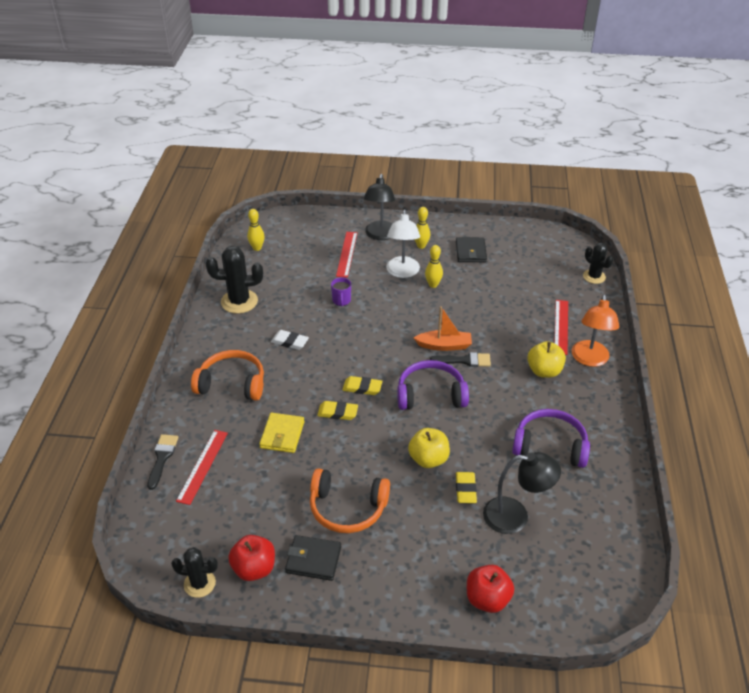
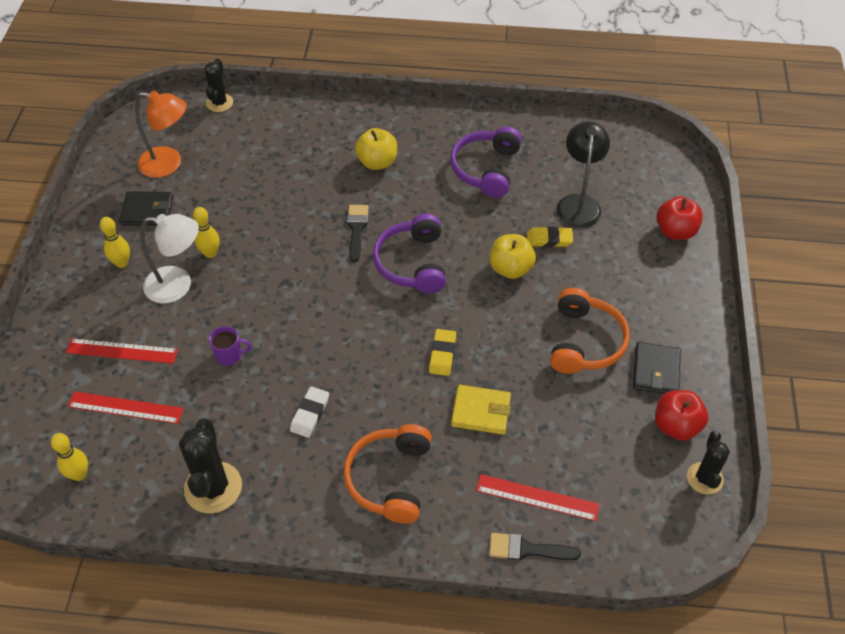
camera: 90 degrees left, 10 degrees up
yellow eraser [342,376,382,395] -> none
black lamp [364,174,395,240] -> none
orange boat [414,306,472,351] -> none
red ruler [554,300,568,355] -> red ruler moved to [68,392,184,424]
orange lamp [572,294,619,367] -> orange lamp moved to [135,91,187,178]
black cactus [583,243,613,284] -> black cactus turned 45 degrees counterclockwise [205,59,233,112]

